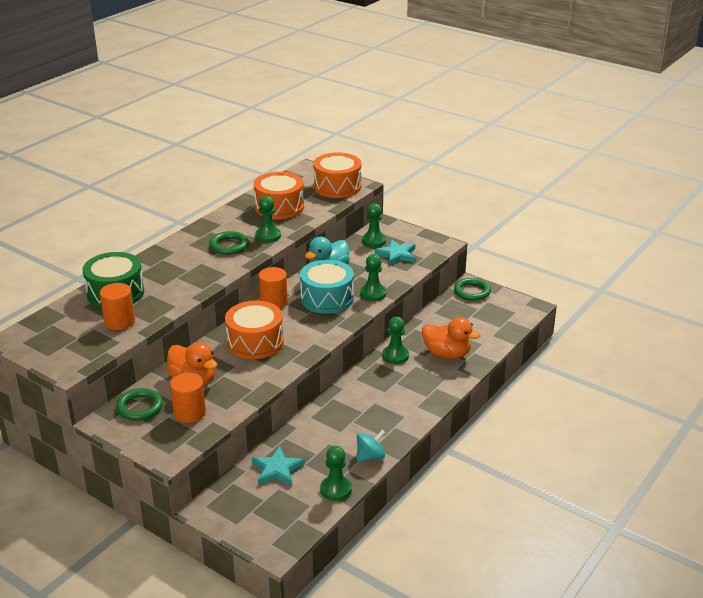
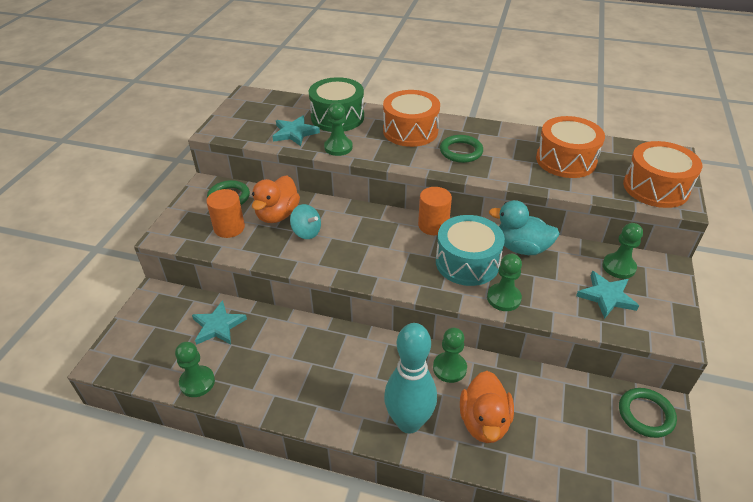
camera: 70 degrees right, 10 degrees up
orange cylinder [100,283,135,330] -> turquoise star [272,115,320,146]
orange drum [225,301,284,359] -> orange drum moved to [383,90,440,147]
green pawn [255,196,281,243] -> green pawn moved to [324,103,353,156]
turquoise spinning top [357,430,386,462] -> turquoise spinning top moved to [290,204,321,239]
none -> turquoise bowling pin [384,323,437,433]

